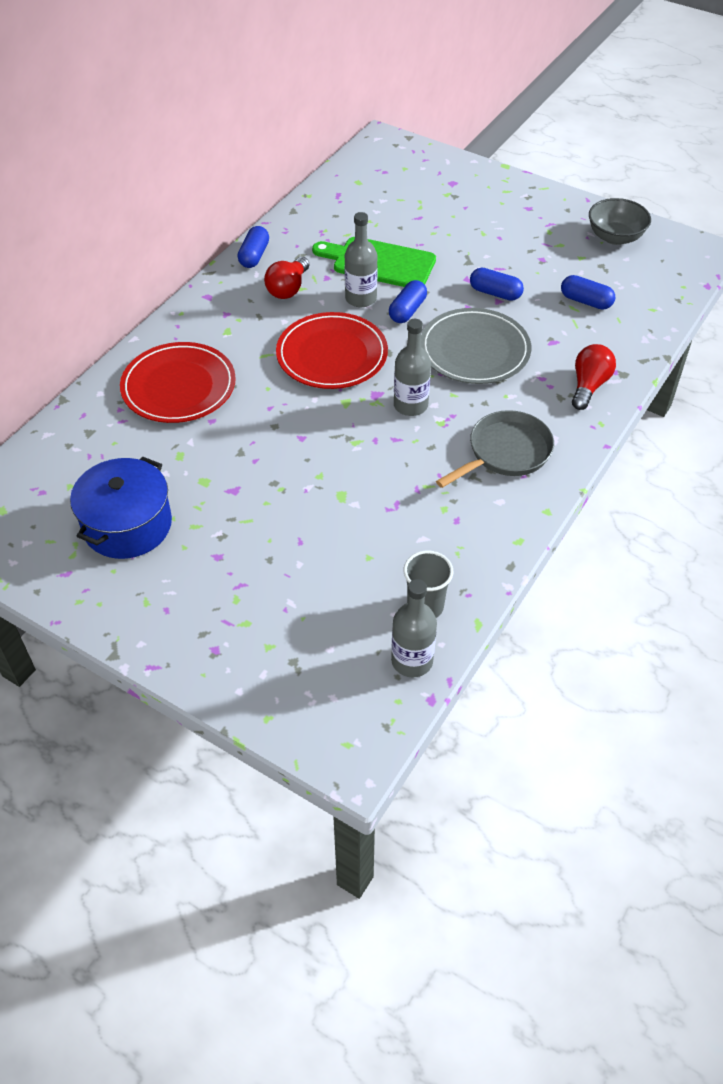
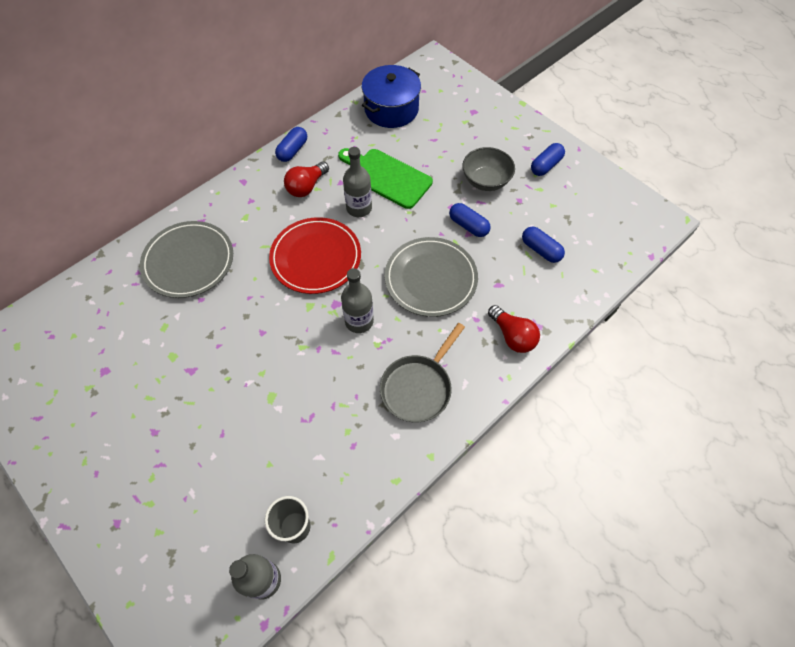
camera: 15 degrees right, 10 degrees up
blue pot [70,457,172,559] -> blue pot moved to [362,65,421,128]
red plate [120,342,236,423] -> grey plate [140,221,233,298]
blue capsule [389,280,427,323] -> blue capsule moved to [531,143,565,176]
grey pan [436,410,554,488] -> grey pan turned 150 degrees clockwise [380,323,465,423]
red light bulb [572,344,616,410] -> red light bulb turned 105 degrees clockwise [488,305,540,353]
grey bowl [589,198,651,245] -> grey bowl moved to [462,147,515,191]

